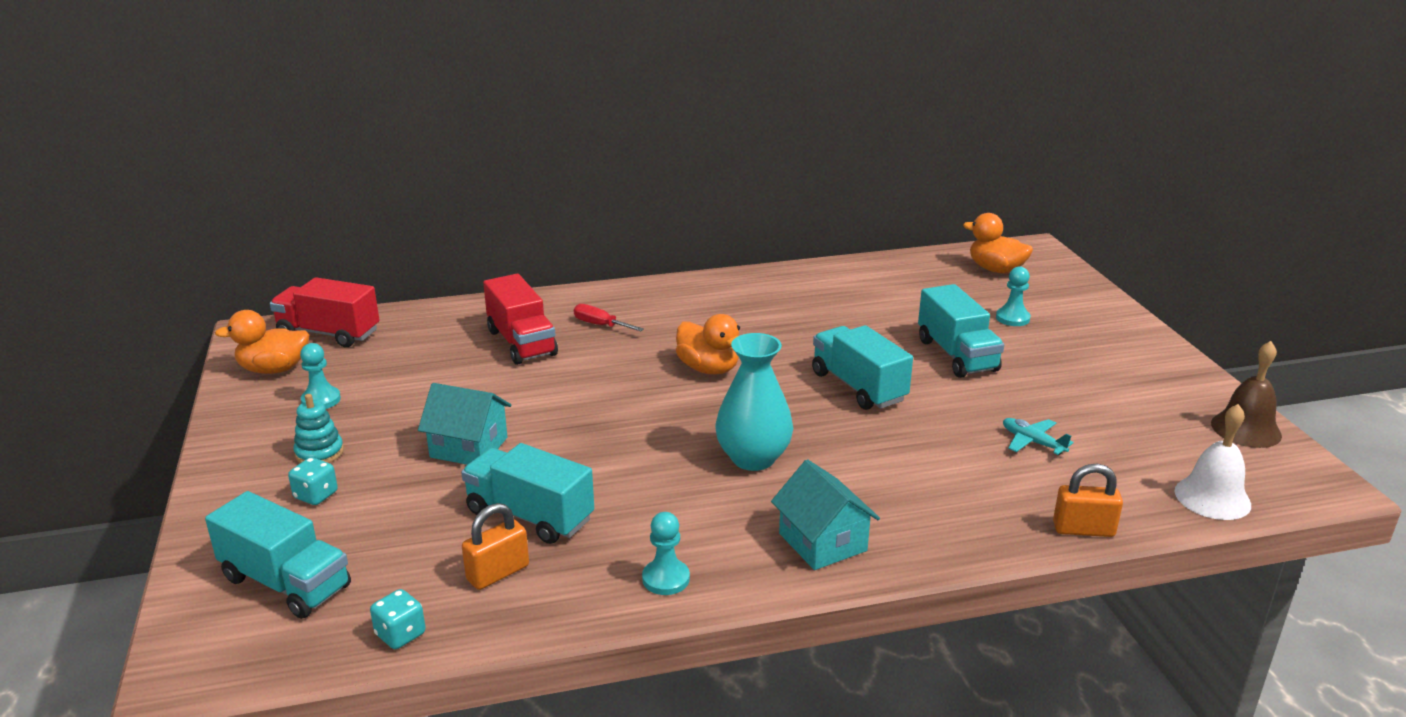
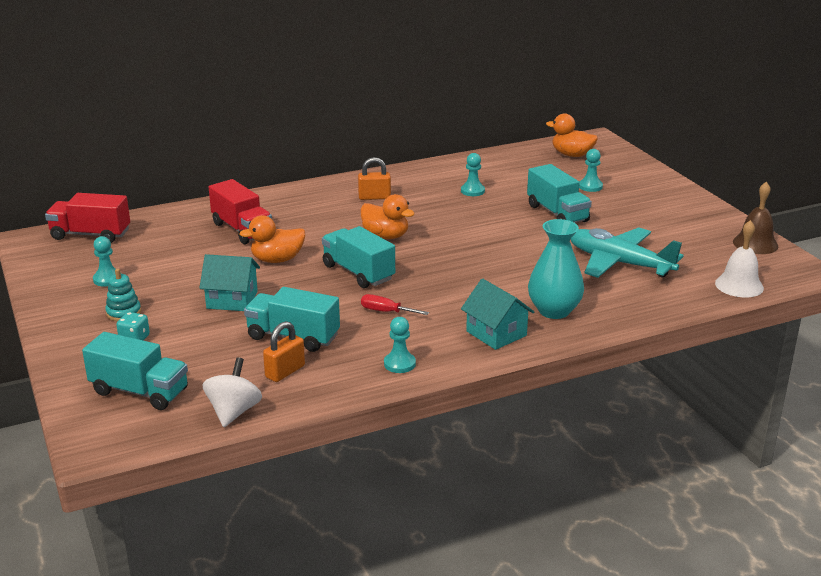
camera: 10 degrees left, 0 degrees up
orange duck [215,310,309,374] -> orange duck moved to [240,215,305,263]
turquoise dice [370,589,426,649] -> white spinning top [203,357,262,427]
red screwdriver [574,304,644,331] -> red screwdriver moved to [361,294,429,315]
turquoise vase [715,333,793,471] -> turquoise vase moved to [528,219,584,319]
turquoise truck [812,325,913,410] -> turquoise truck moved to [322,226,395,288]
turquoise plane [1003,418,1074,455] -> turquoise plane [571,227,684,278], size x2.33
orange padlock [1053,464,1123,537] -> orange padlock moved to [358,157,391,200]
none -> turquoise pawn [461,153,485,196]

